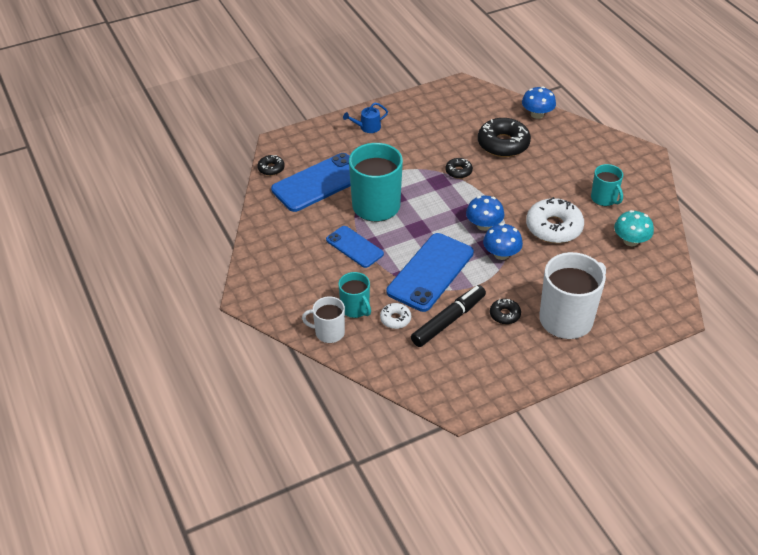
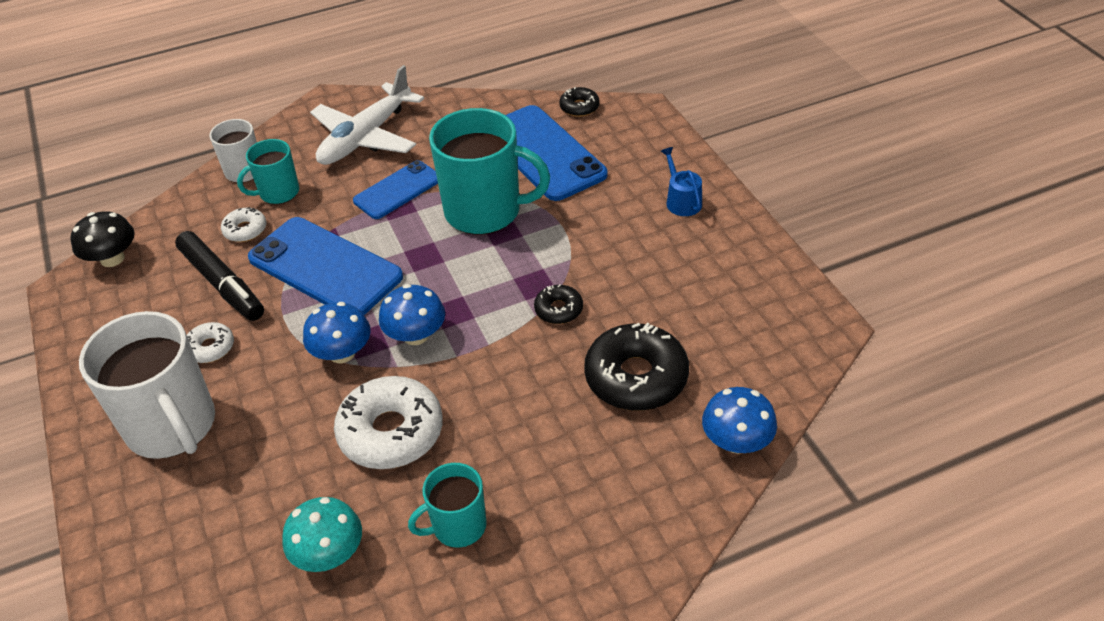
camera: 95 degrees right, 0 degrees up
black donut [490,299,521,324] -> white donut [187,322,234,363]
none -> black mushroom [71,211,135,267]
none -> white plane [310,65,424,165]

